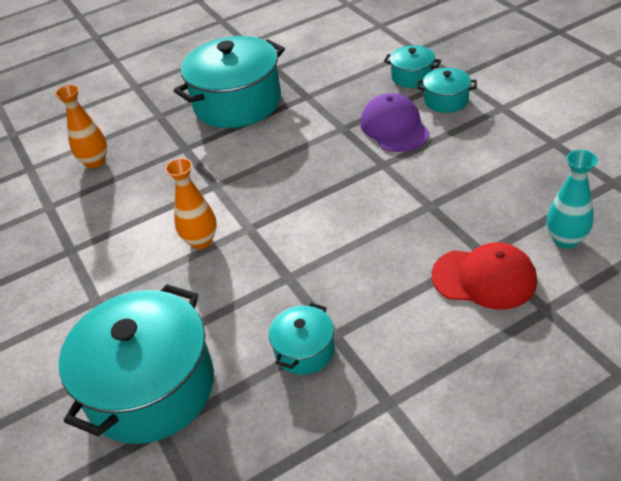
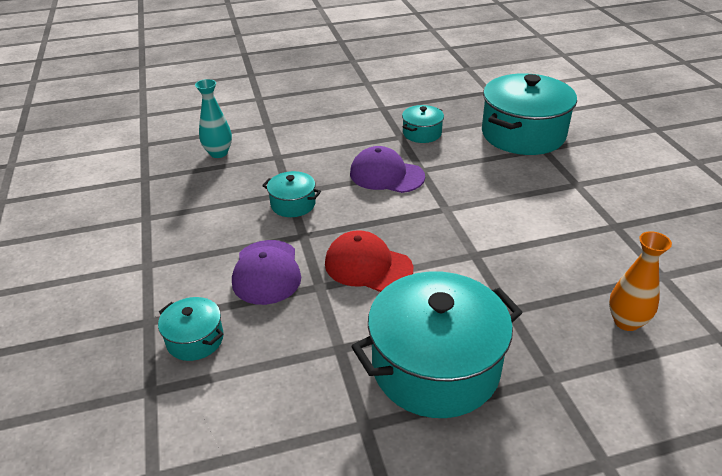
camera: 170 degrees left, 5 degrees down
orange vase [165,158,217,249] -> none
turquoise pot [417,68,477,113] -> turquoise pot moved to [262,171,321,217]
red cap [432,242,537,309] -> red cap moved to [325,230,413,292]
none -> purple cap [350,146,425,193]

